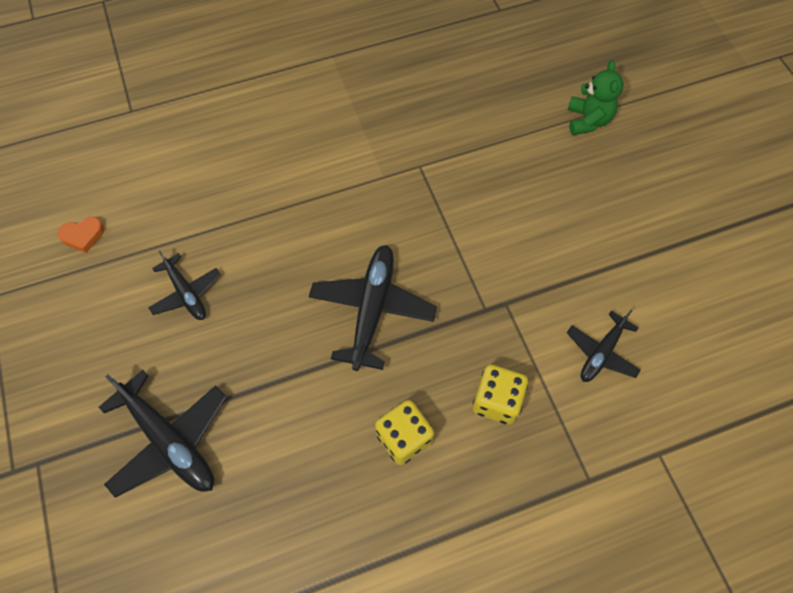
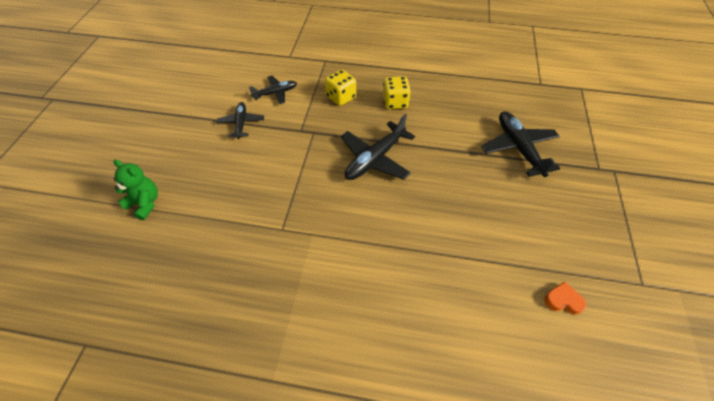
camera: 150 degrees left, 10 degrees down
black plane [148,251,221,320] -> black plane moved to [216,102,264,139]
green teddy bear [568,60,624,135] -> green teddy bear turned 90 degrees clockwise [113,159,158,220]

